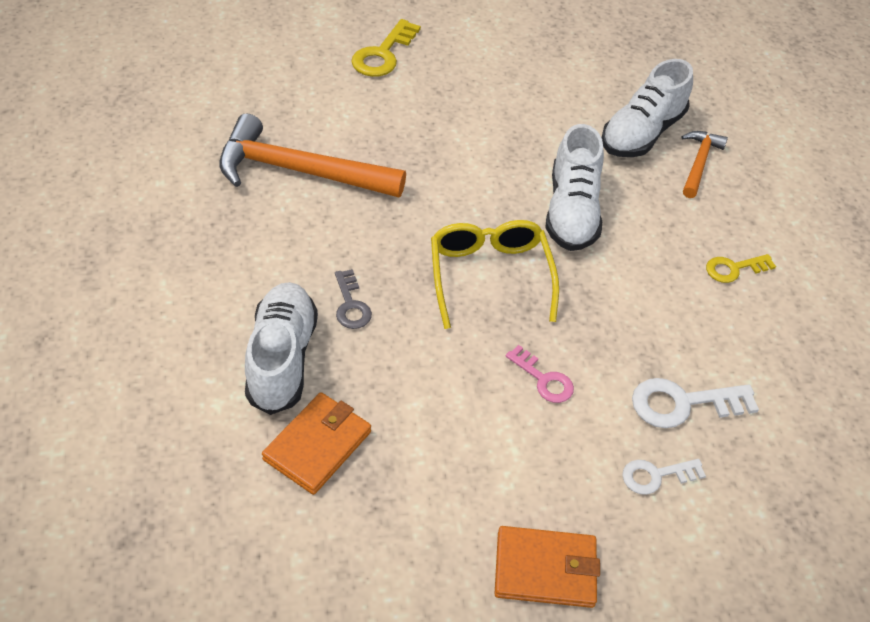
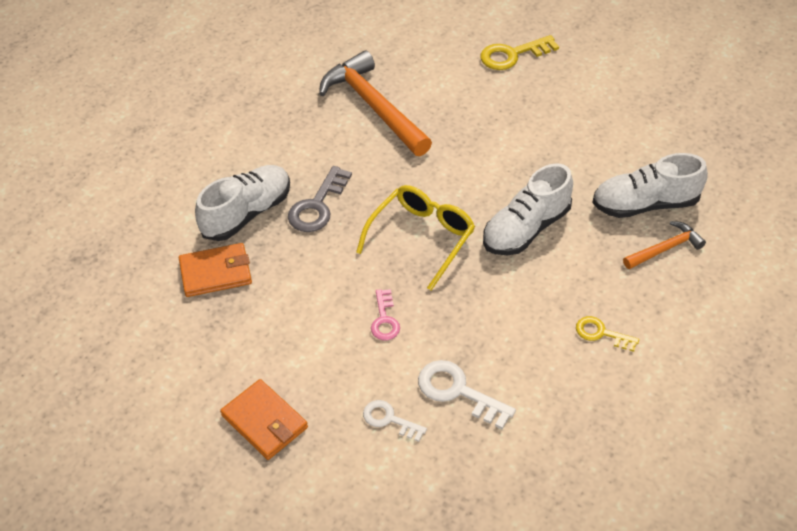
camera: 45 degrees right, 0 degrees up
grey key [335,269,372,329] -> grey key [288,166,352,232], size x1.58

